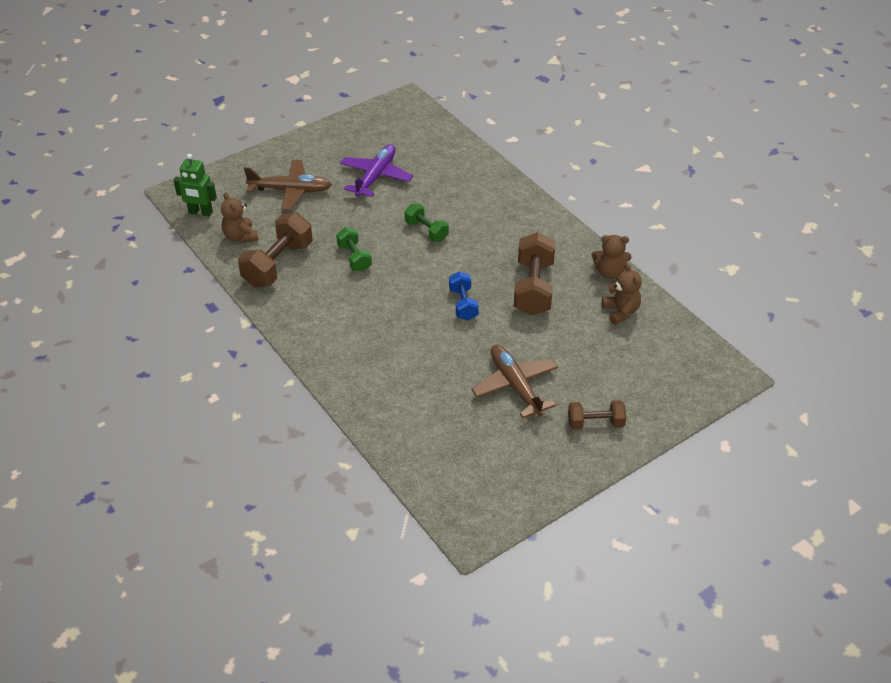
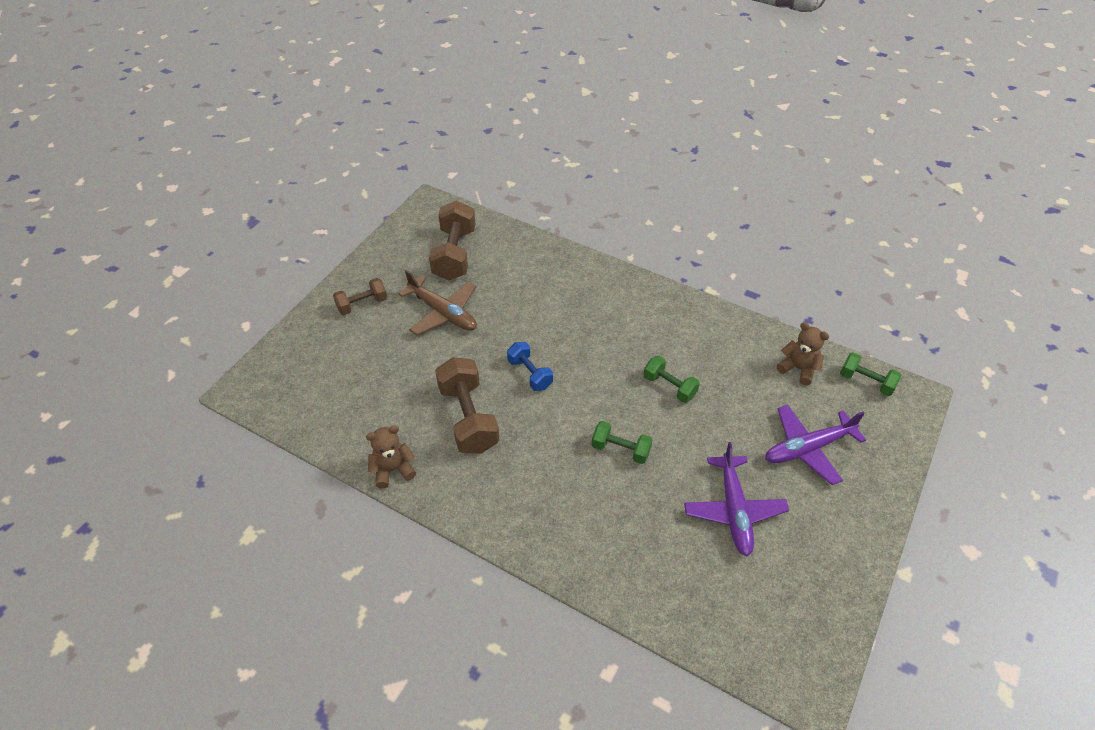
camera: 155 degrees right, 5 degrees up
green robot [174,154,217,217] -> green dumbbell [840,352,901,396]
brown dumbbell [238,212,313,288] -> brown dumbbell moved to [429,201,475,280]
brown plane [244,160,332,210] -> purple plane [765,404,866,485]
brown teddy bear [602,263,642,325] -> none

